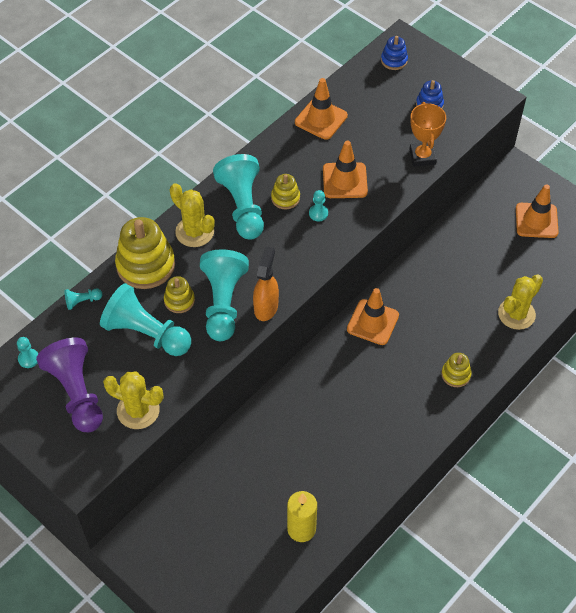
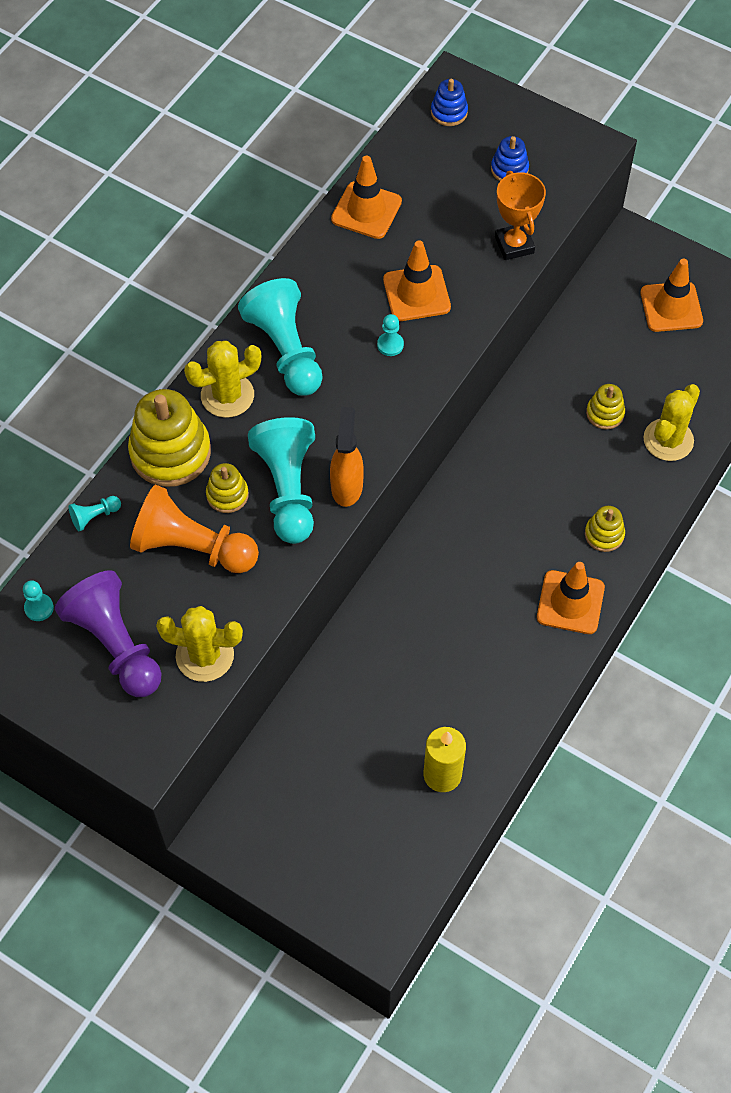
camera: 10 degrees left, 5 degrees up
turquoise pawn [100,283,191,356] -> orange pawn [130,485,259,573]
yellow cactus [170,183,215,247] -> yellow cactus turned 60 degrees counterclockwise [184,341,261,418]
yellow stacking toy [271,174,300,209] -> yellow stacking toy moved to [586,384,625,429]
orange traffic cone [347,288,399,345] -> orange traffic cone moved to [537,562,605,634]

